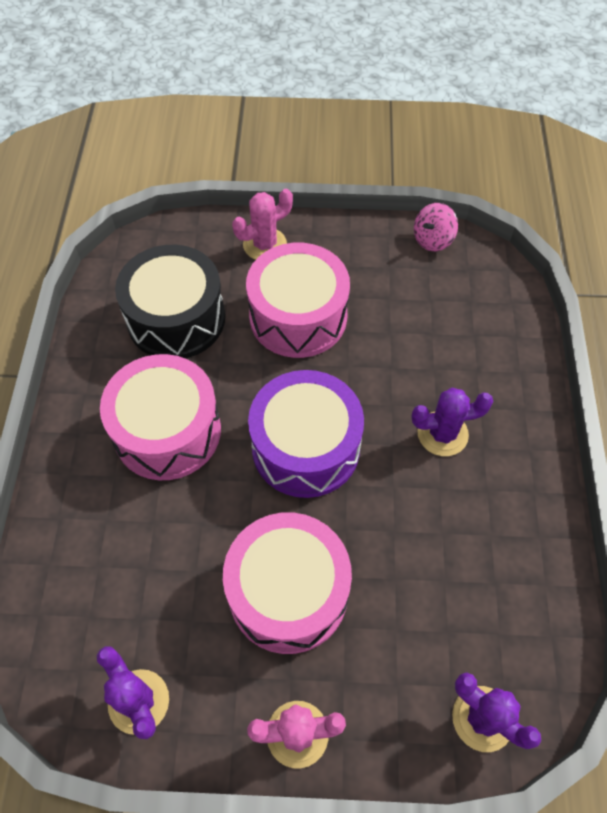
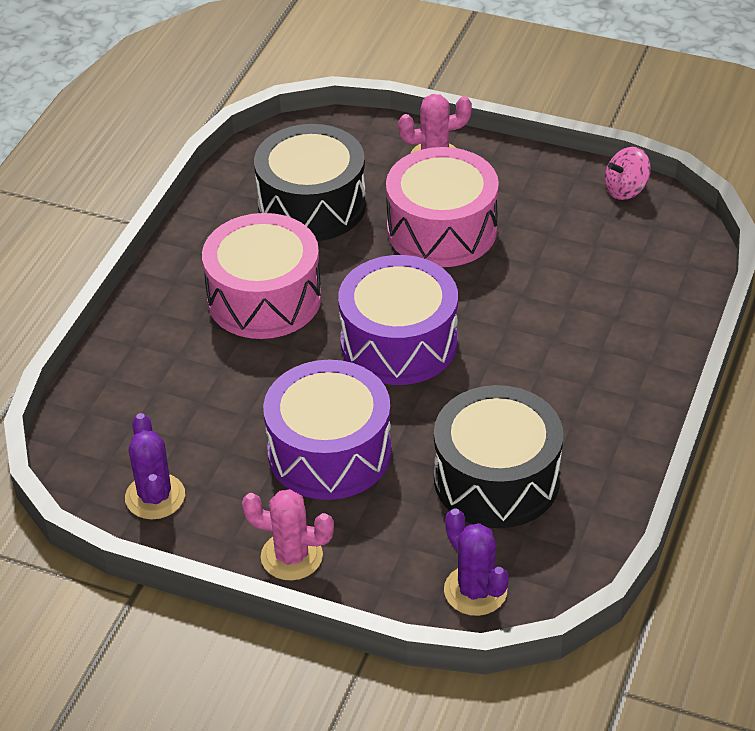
camera: 20 degrees right, 15 degrees down
pink drum [223,512,352,654] -> purple drum [263,360,392,500]
purple cactus [411,387,493,456] -> none
none -> black drum [434,385,563,528]

